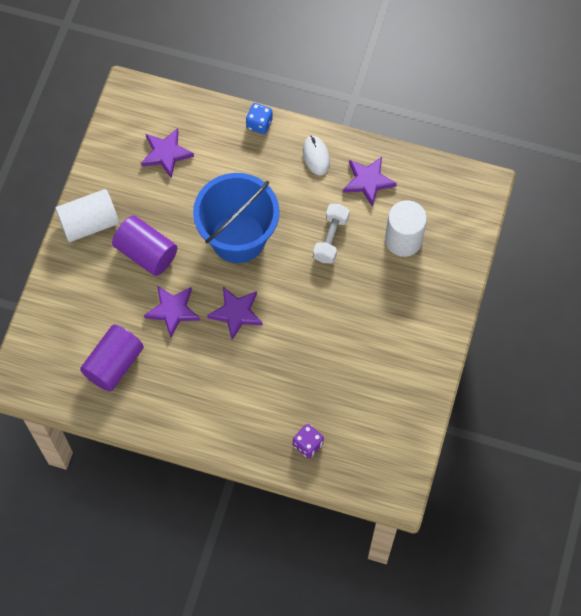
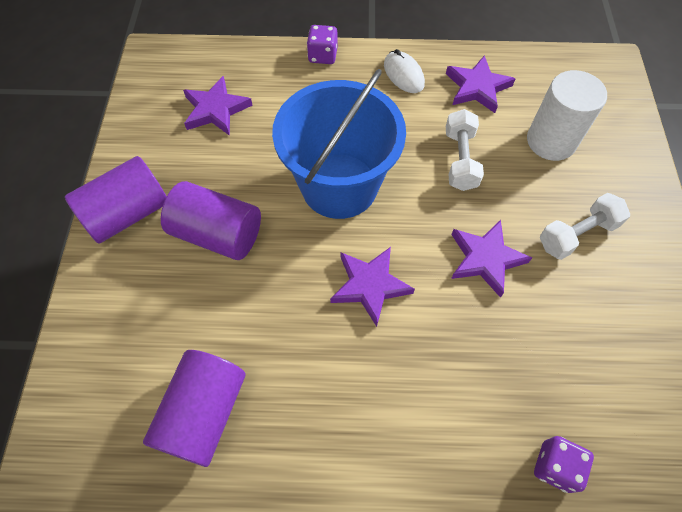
camera: 15 degrees left, 5 degrees down
white cylinder [55,189,119,242] -> purple cylinder [65,156,167,244]
purple star [144,286,200,337] -> purple star moved to [451,220,532,298]
blue dice [246,103,273,134] -> purple dice [307,25,338,64]
none -> white dumbbell [540,193,630,260]

